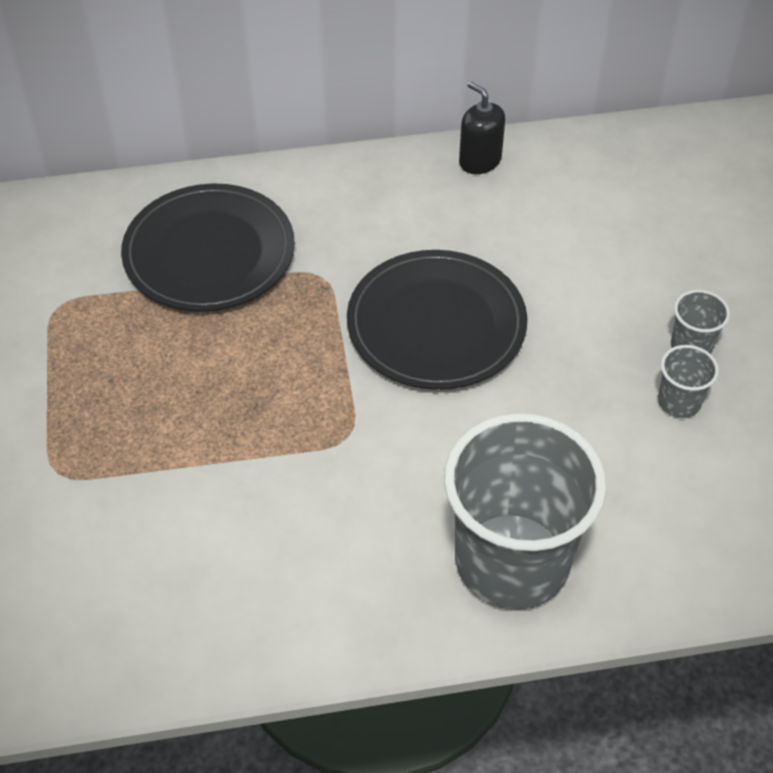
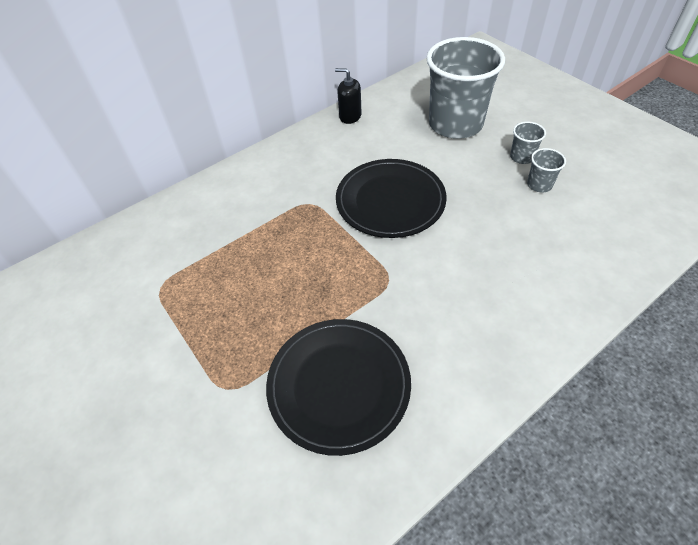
camera: 25 degrees left, 0 degrees up
black plate [121,183,295,312] -> black plate moved to [266,319,411,456]
grey cup [444,413,606,610] -> grey cup moved to [426,37,505,139]

